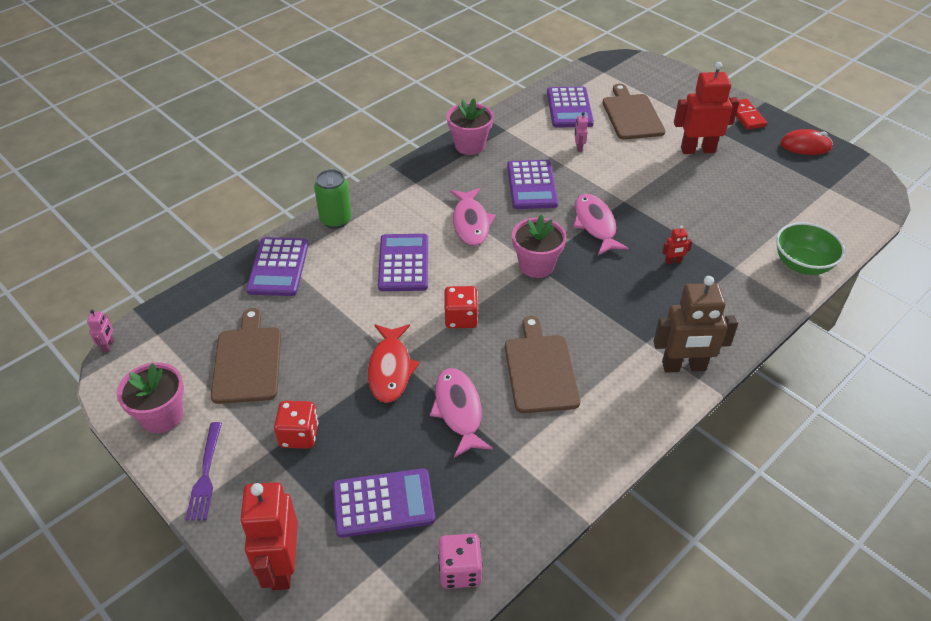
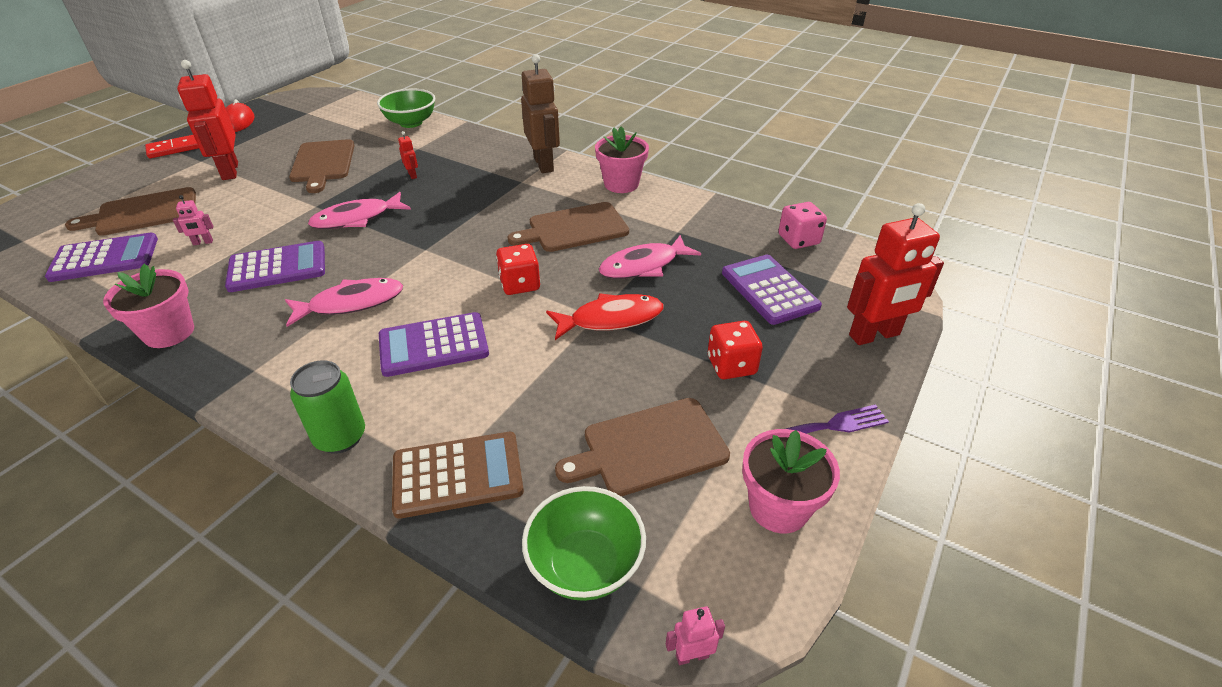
camera: 105 degrees left, 5 degrees down
purple calculator [246,237,309,296] -> brown calculator [392,432,524,519]
pink flower pot [512,214,566,278] -> pink flower pot moved to [595,126,649,193]
none -> brown cutting board [289,139,355,193]
none -> green bowl [522,486,646,601]

